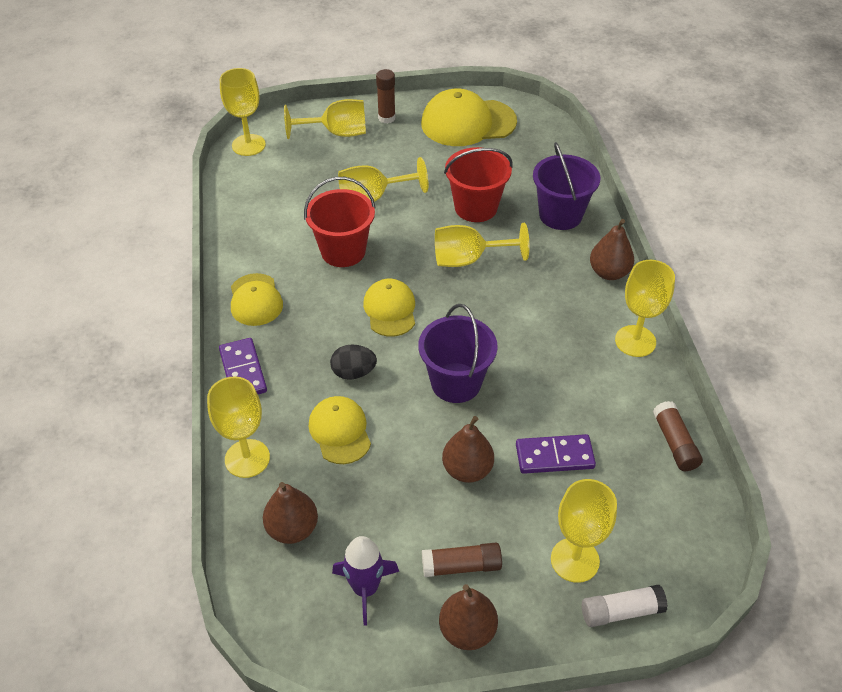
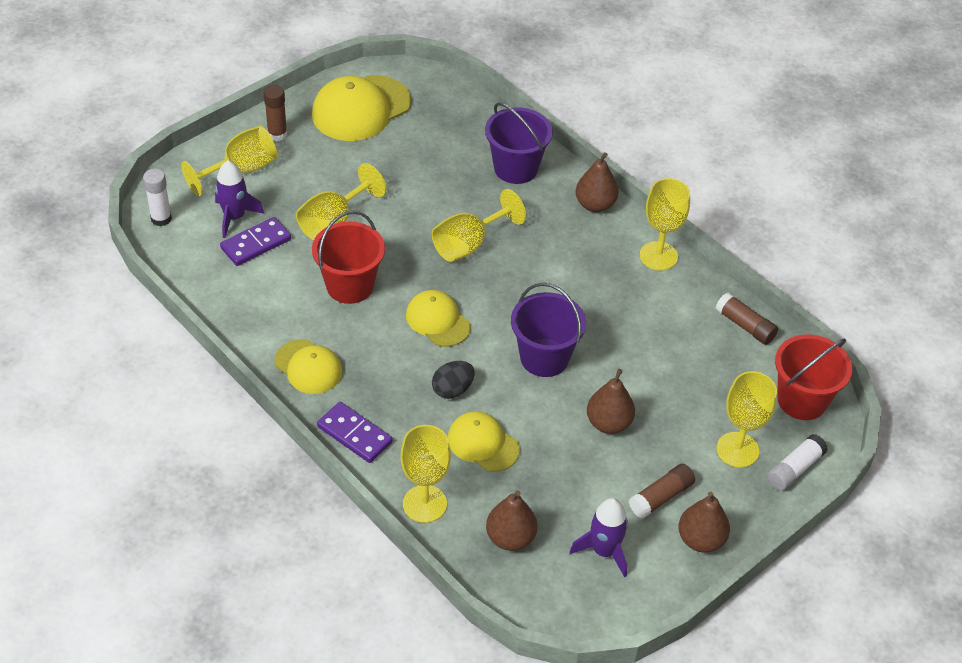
camera: 35 degrees left, 0 degrees up
yellow goblet [220,68,266,156] -> white glue stick [143,169,172,226]
red bucket [444,147,513,222] -> red bucket moved to [775,334,852,420]
purple domino [516,434,596,474] -> purple domino moved to [220,217,291,266]
none -> purple rocket [215,160,264,238]

